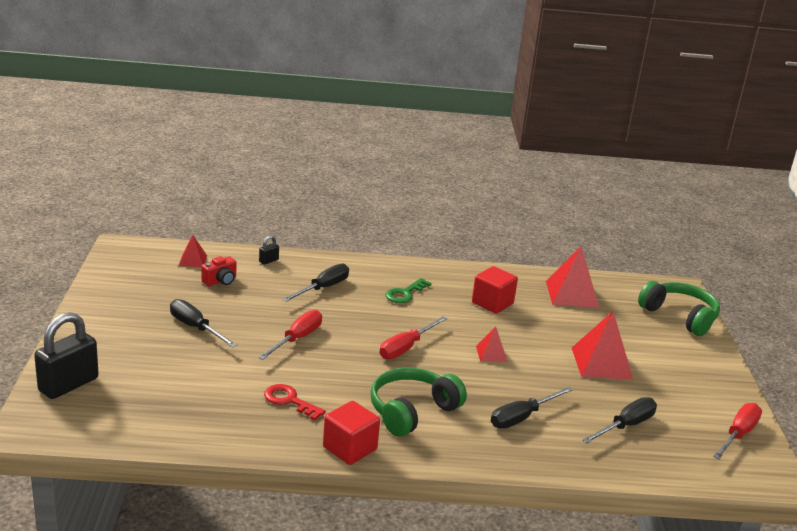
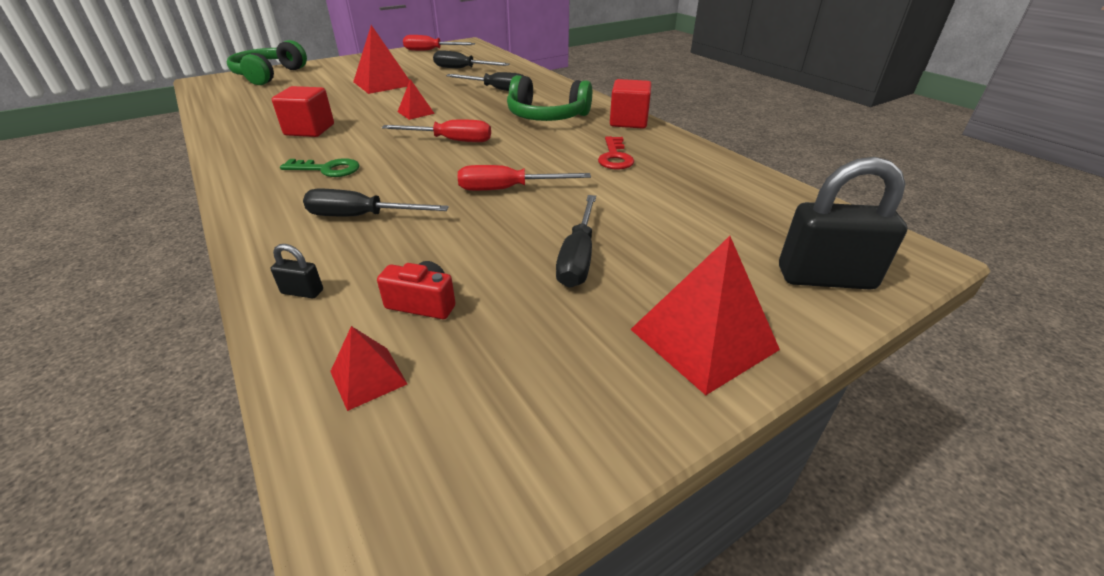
camera: 120 degrees left, 10 degrees up
red pyramid [546,246,599,308] -> red pyramid moved to [630,236,780,395]

